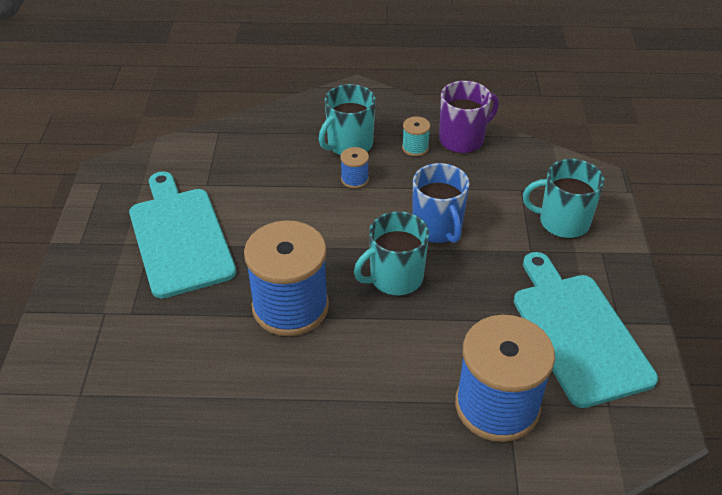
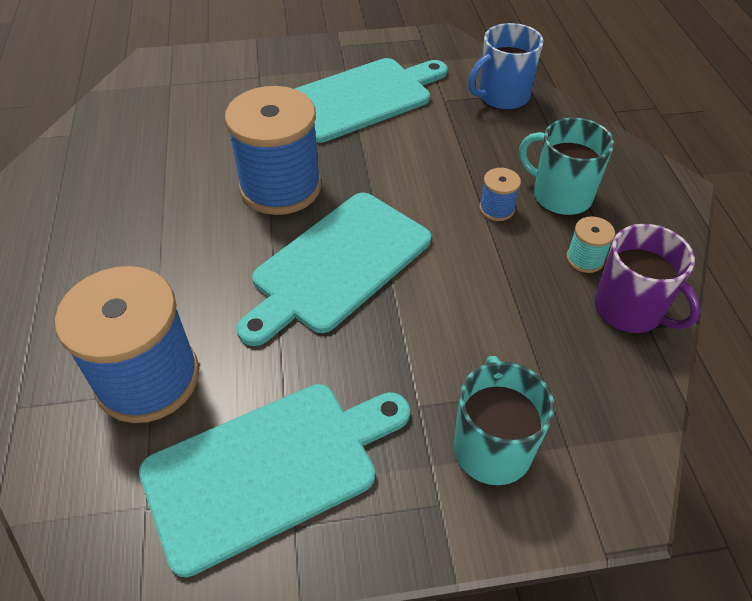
camera: 80 degrees right, 5 degrees up
turquoise mug [354,211,429,296] -> turquoise cutting board [236,193,431,346]
blue mug [412,163,470,243] -> blue mug moved to [468,23,544,110]

